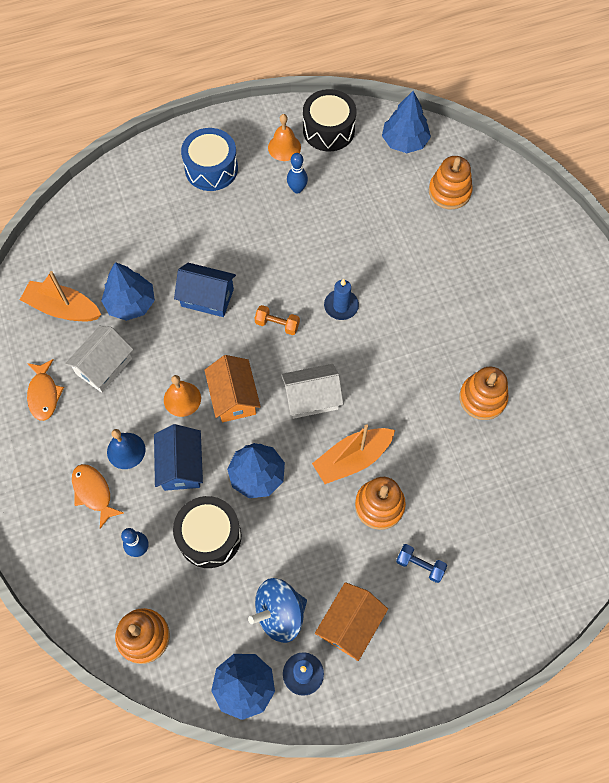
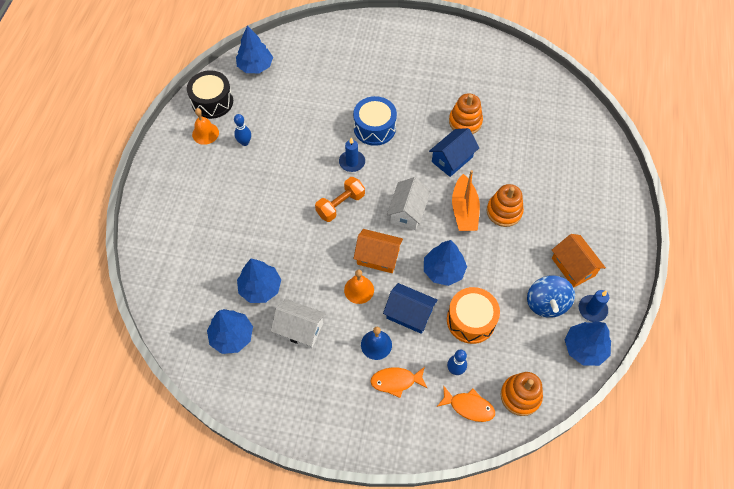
camera: 60 degrees left, 5 degrees down
orange boat [20,271,101,321] -> blue tree [207,309,253,354]
orange fish [27,359,64,421] -> orange fish moved to [437,385,495,422]
white house [65,326,133,393] -> white house turned 45 degrees counterclockwise [271,299,326,348]
black drum [173,496,241,568] -> orange drum [447,287,500,344]
blue house [174,263,236,317] -> blue house moved to [429,128,479,177]
blue drum [181,128,238,191] -> blue drum moved to [353,96,397,146]
orange dumbbell [254,305,300,335] -> orange dumbbell [315,177,365,222], size x1.51
blue dumbbell [396,544,447,583] -> none
orange stacking toy [429,156,473,209] -> none

